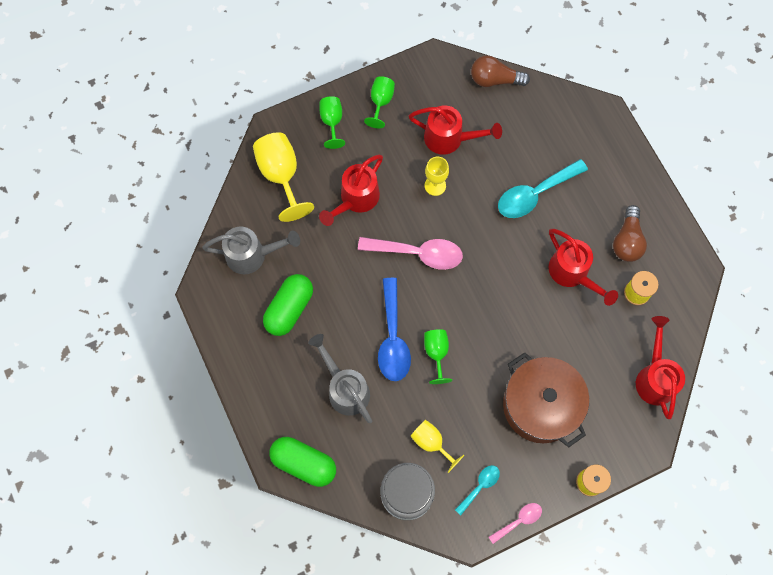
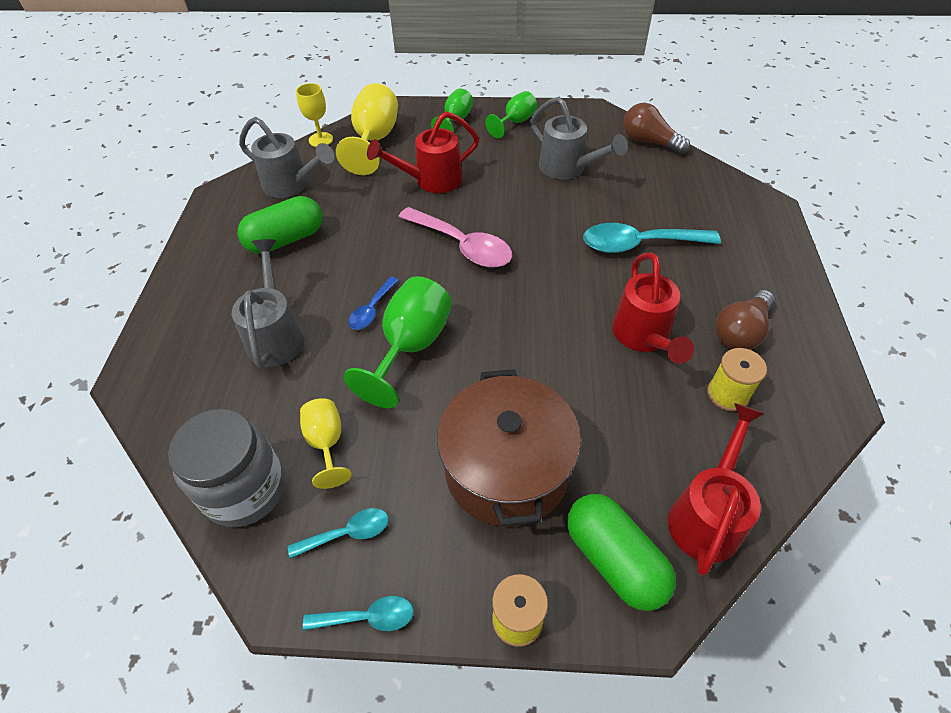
camera: 30 degrees right, 20 degrees down
green capsule [269,437,336,487] -> green capsule moved to [567,494,676,611]
blue spoon [378,278,411,381] -> blue spoon [348,277,399,330], size x0.53
red watering can [409,105,502,155] -> grey watering can [530,97,628,180]
green goblet [424,329,452,384] -> green goblet [344,276,452,408], size x1.68
yellow goblet [425,157,449,196] -> yellow goblet moved to [296,83,333,147]
pink spoon [489,503,542,544] -> turquoise spoon [303,596,414,631]

